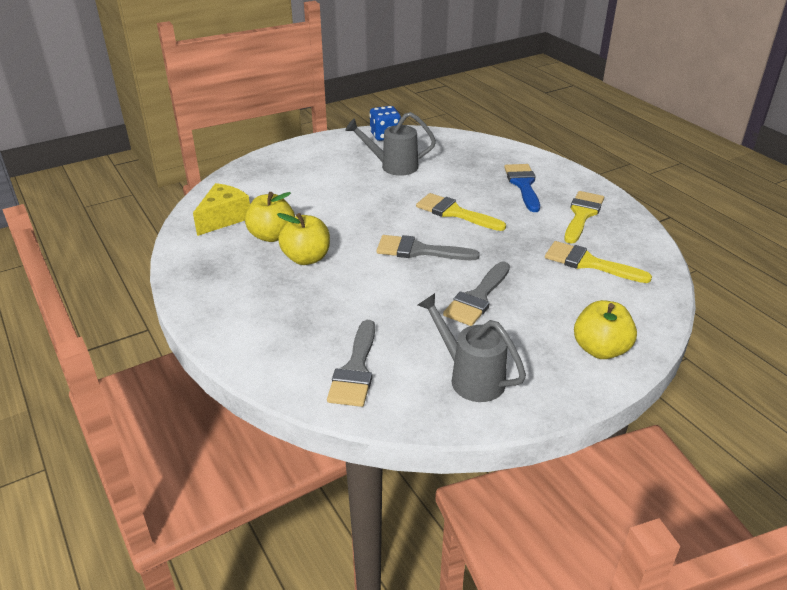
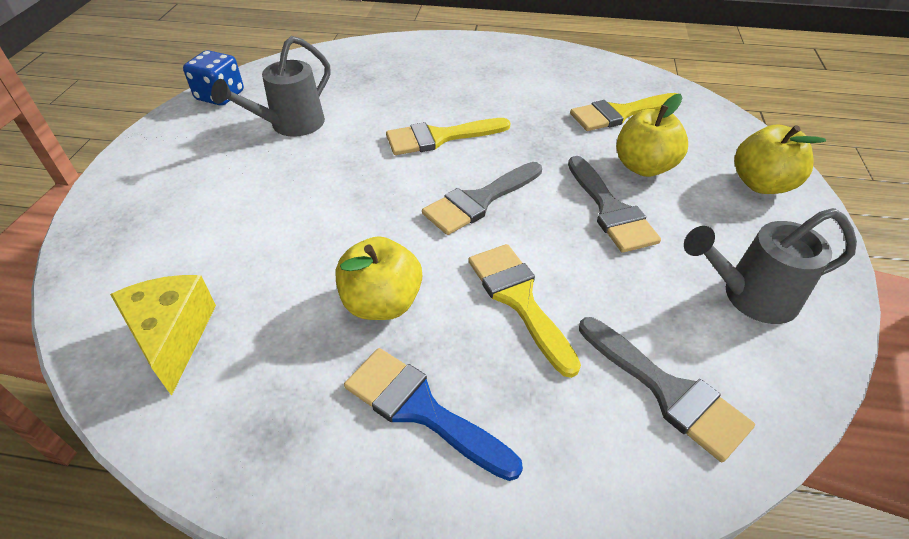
camera: 50 degrees left, 10 degrees up
yellow apple [245,192,295,242] -> yellow apple moved to [616,94,688,177]
blue brush [504,164,540,212] -> blue brush moved to [344,348,523,481]
yellow brush [564,191,604,243] -> yellow brush moved to [468,244,581,378]

